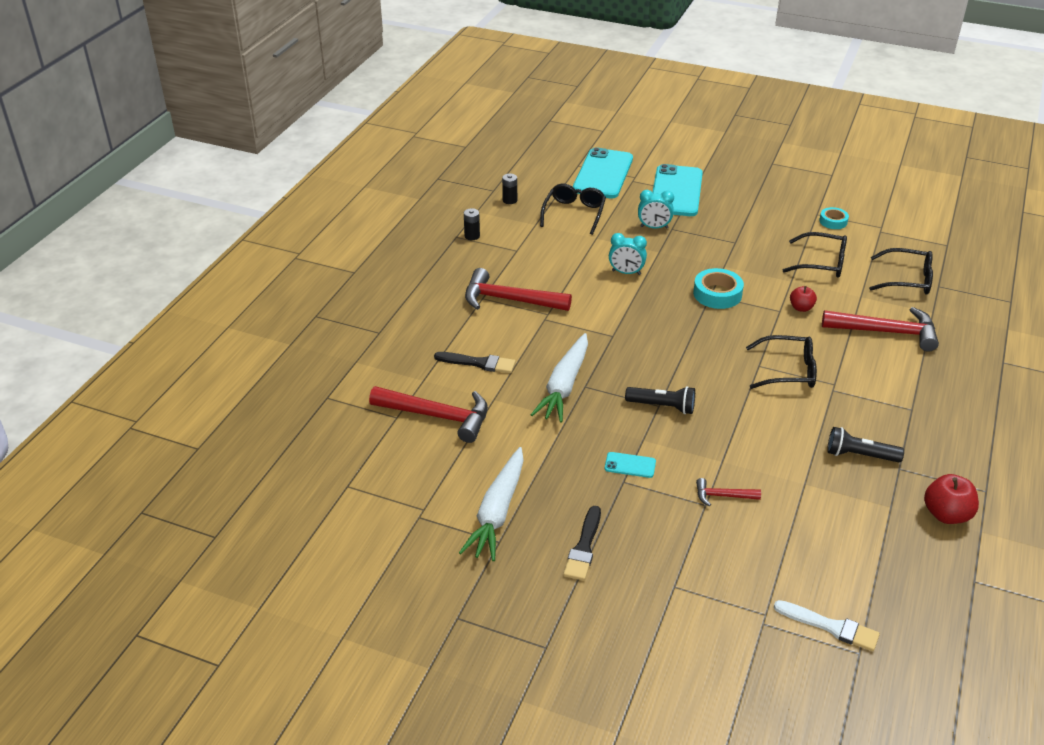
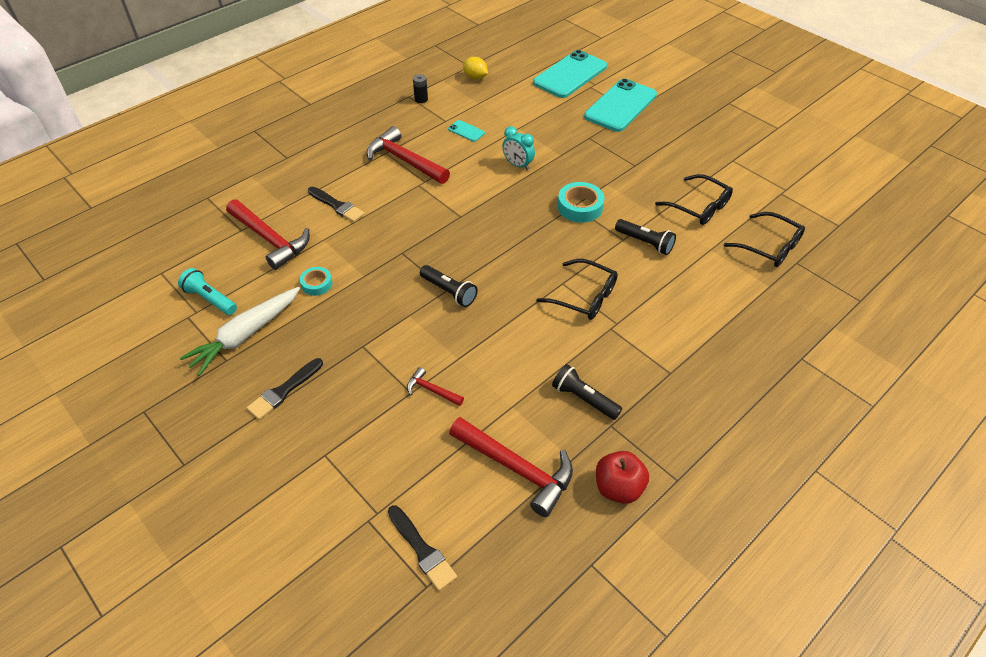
camera: 25 degrees right, 10 degrees up
black battery [502,174,517,204] -> yellow lemon [463,57,488,80]
white carrot [531,333,588,423] -> none
black glasses [540,184,606,235] -> none
turquoise phone [605,452,656,478] -> turquoise phone moved to [448,120,485,142]
turquoise clock [638,190,674,229] -> none
white brush [774,600,880,652] -> black brush [388,505,457,591]
red apple [790,286,817,312] -> black flashlight [615,219,676,255]
turquoise tape [819,207,849,229] -> turquoise tape moved to [300,267,333,296]
red hammer [822,307,939,351] -> red hammer moved to [449,417,573,517]
none -> turquoise flashlight [178,268,237,315]

